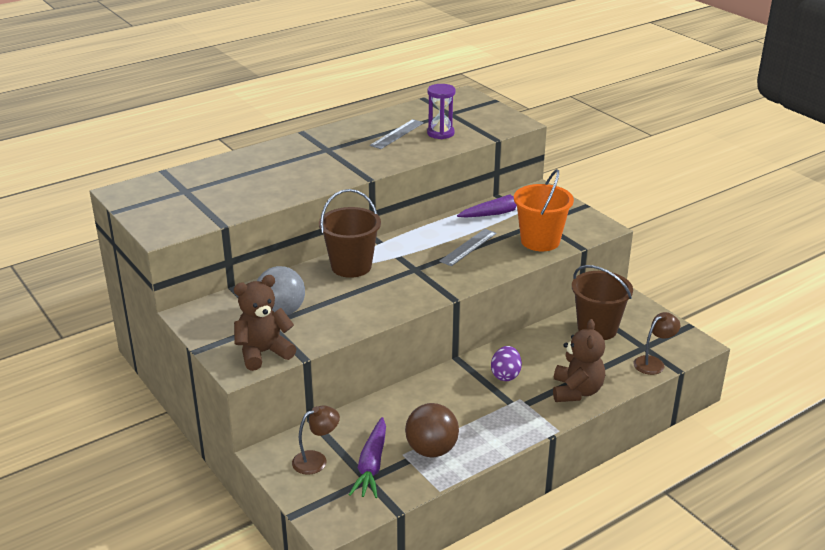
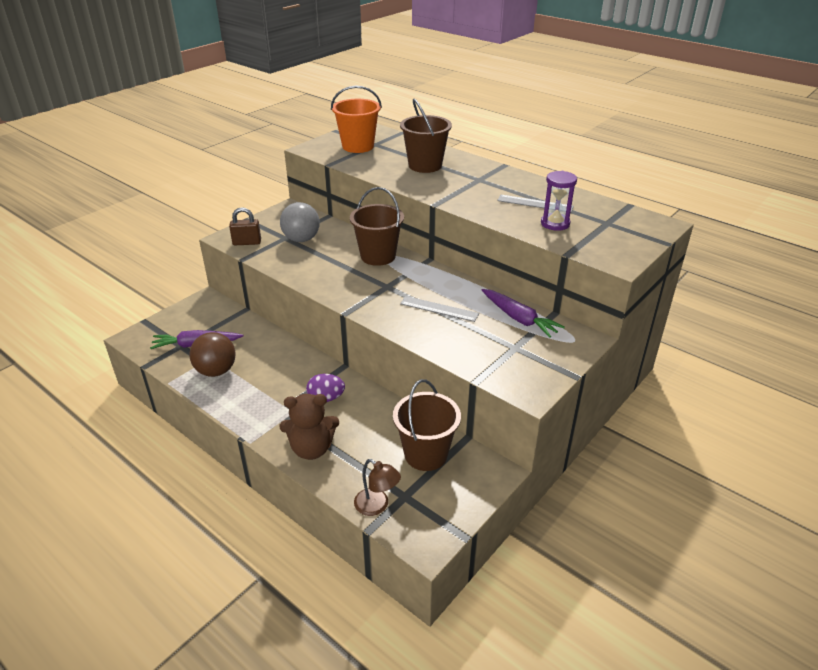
camera: 75 degrees right, 5 degrees up
brown teddy bear [234,275,296,371] -> brown padlock [229,207,261,245]
brown lamp [292,405,340,475] -> none
orange bucket [514,169,574,251] -> orange bucket moved to [331,86,382,153]
none -> brown bucket [400,98,452,173]

